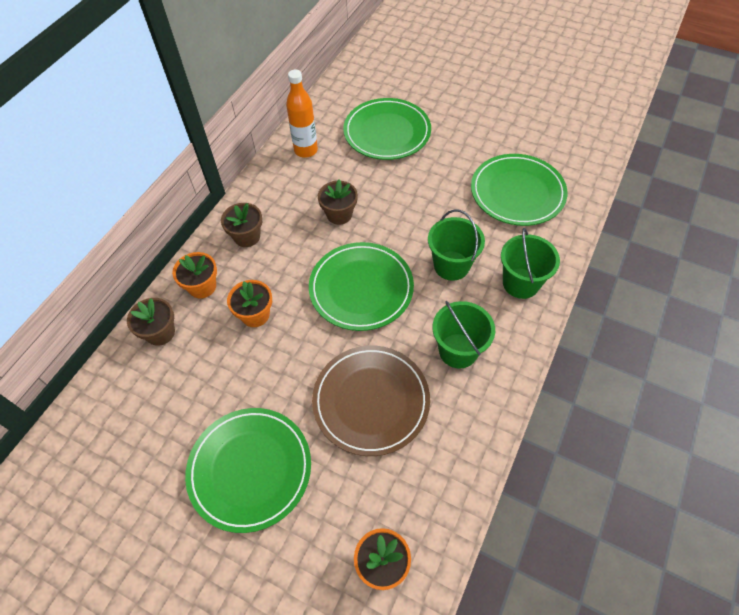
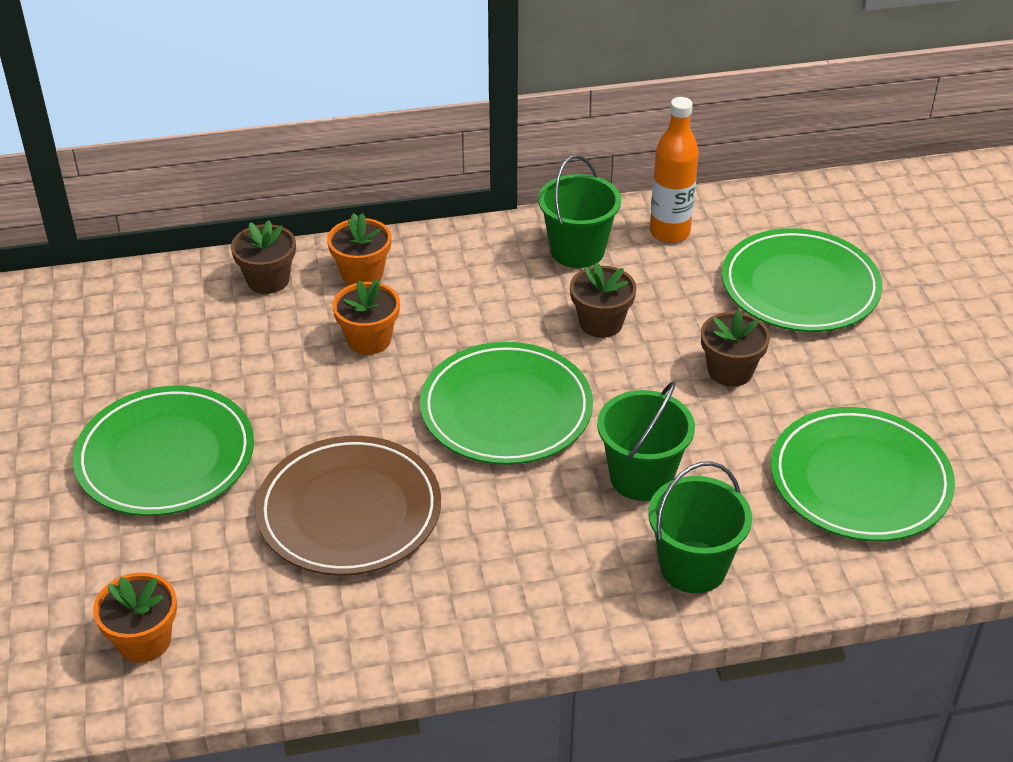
camera: 50 degrees right, 15 degrees down
brown flower pot [221,203,262,247] -> brown flower pot moved to [701,310,770,387]
green bucket [433,301,495,369] -> green bucket moved to [538,155,621,268]

